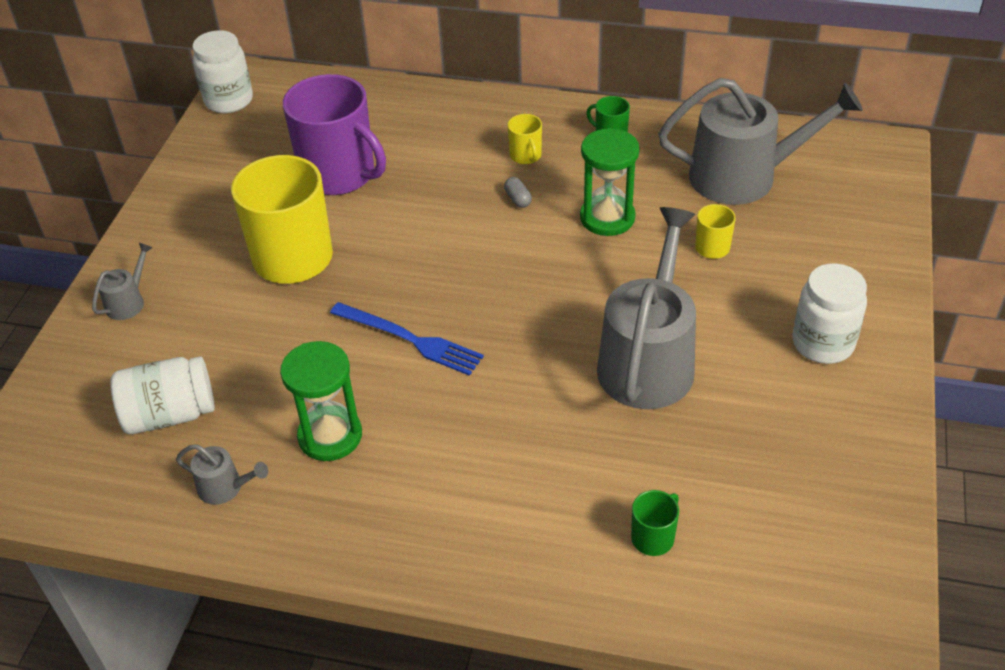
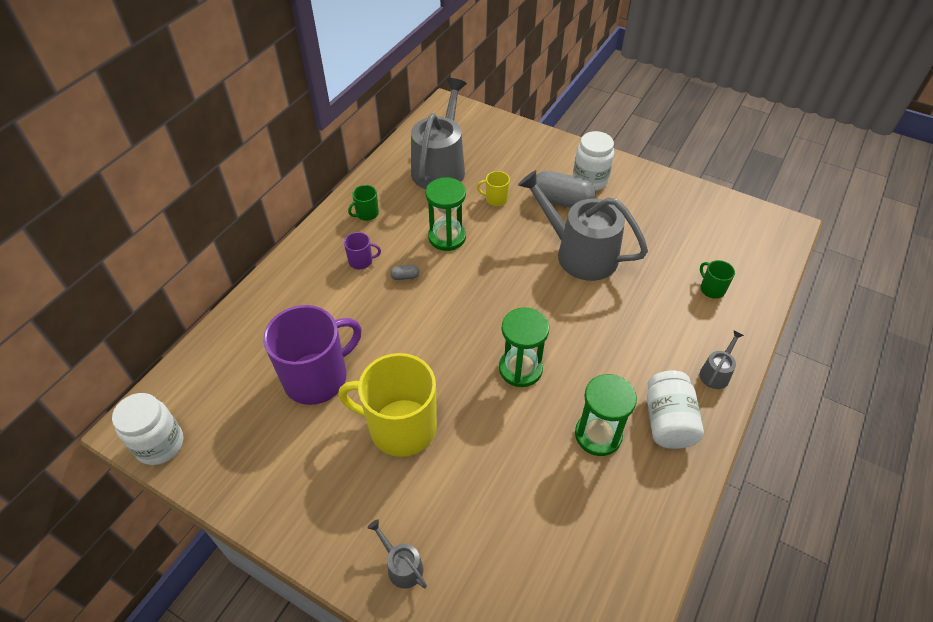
camera: 75 degrees left, 5 degrees up
white jar [111,357,215,434] -> white jar moved to [647,370,704,449]
grey watering can [176,444,268,505] -> grey watering can moved to [700,330,744,389]
blue fork [330,302,484,376] -> green hourglass [499,307,549,387]
yellow mug [508,114,542,164] -> purple mug [344,232,381,269]
none -> grey capsule [536,171,596,208]

